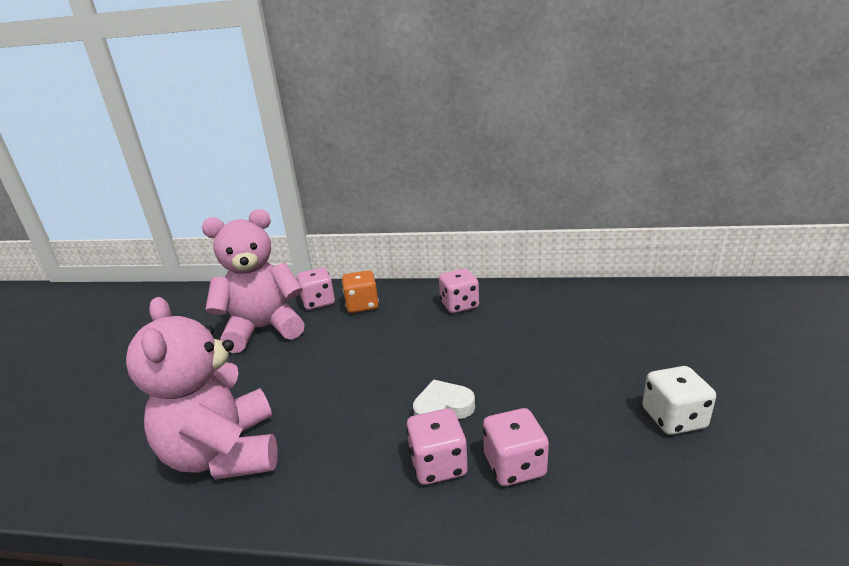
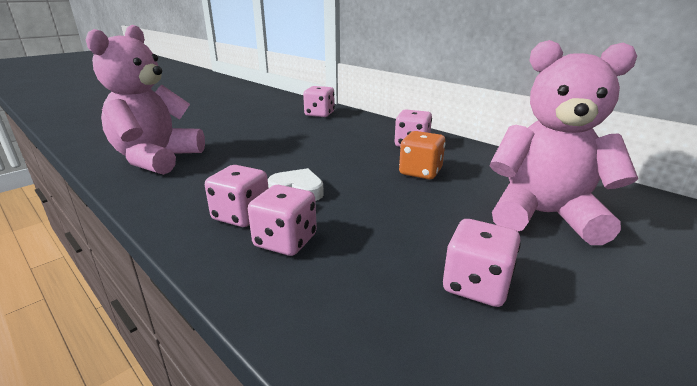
camera: 35 degrees right, 0 degrees up
pink teddy bear [202,209,305,353] -> pink teddy bear moved to [490,40,638,245]
orange dice [342,270,379,313] -> orange dice moved to [399,131,446,179]
white dice [642,366,716,435] -> pink dice [443,219,521,307]

